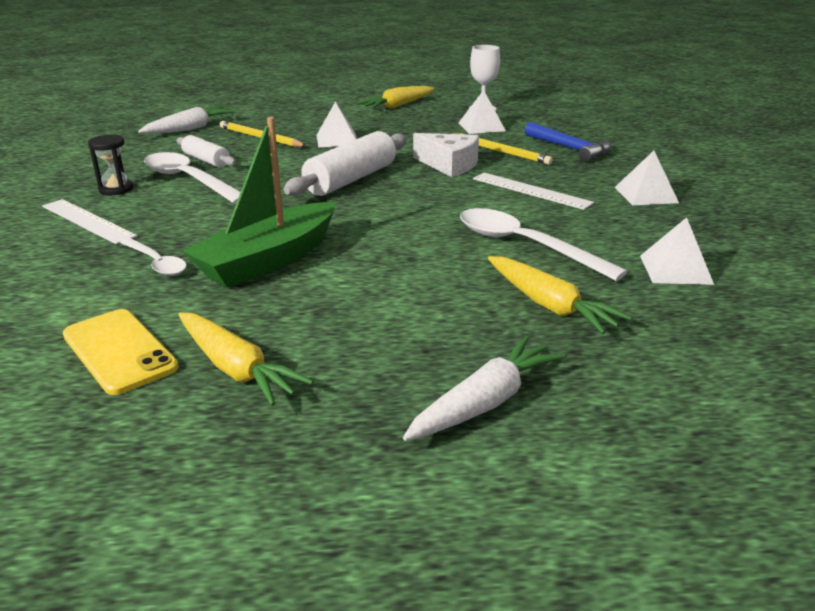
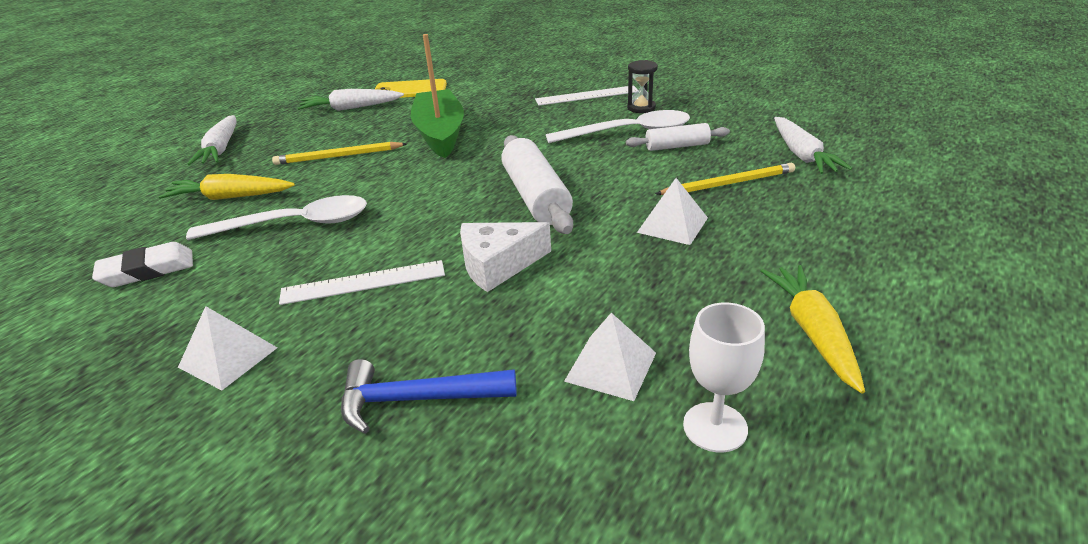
camera: 130 degrees right, 5 degrees up
white spoon [120,238,187,276] -> none
yellow carrot [178,312,314,406] -> white carrot [298,89,404,111]
yellow pencil [451,133,553,165] -> yellow pencil moved to [272,142,407,165]
white pyramid [640,217,714,285] -> white eraser [92,242,193,287]

